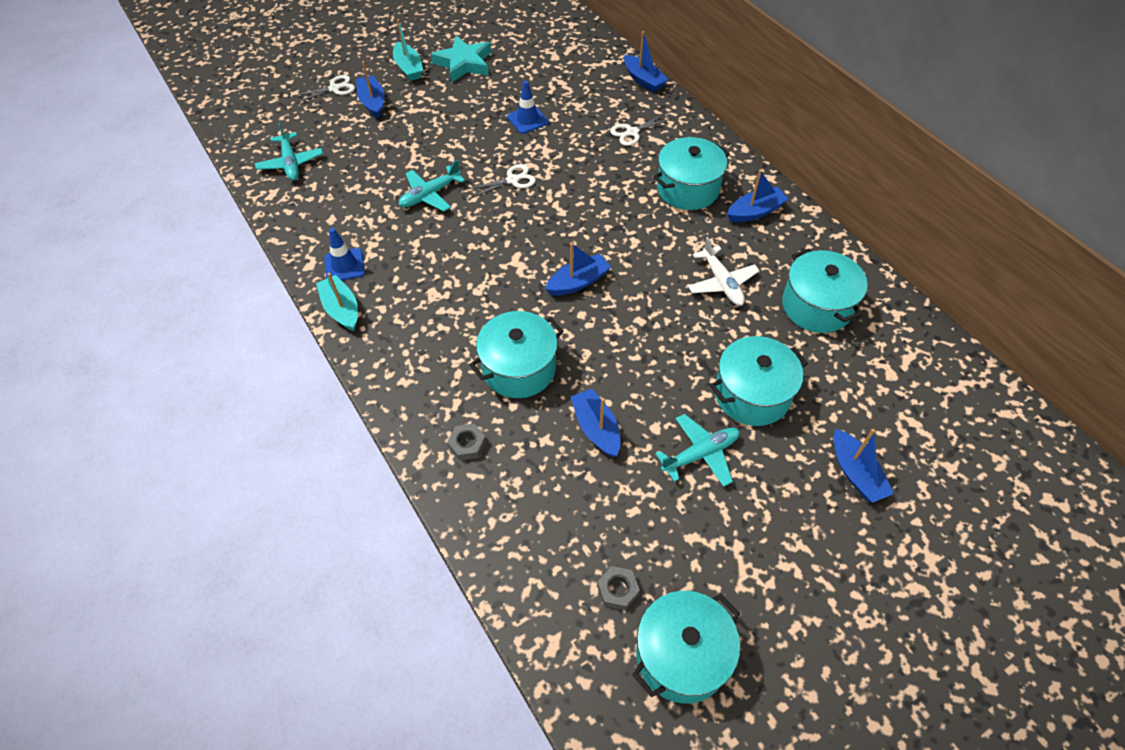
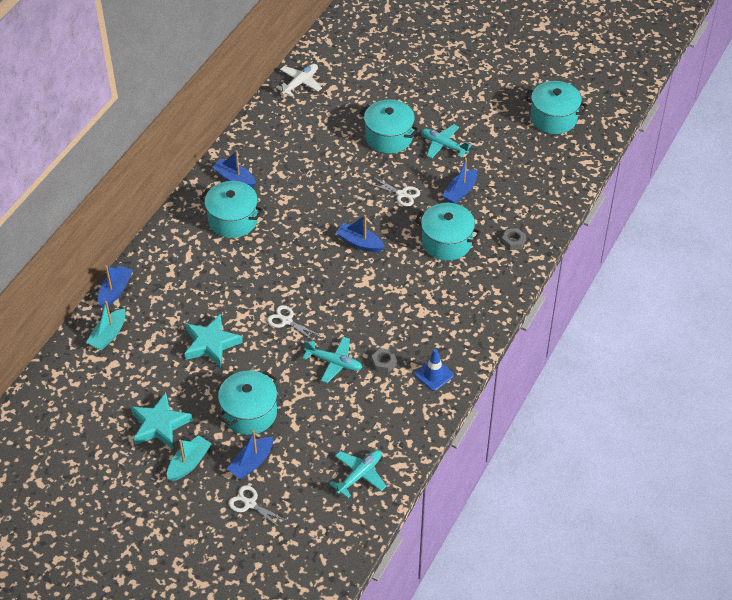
camera: 120 degrees left, 5 degrees down
turquoise boat [316,273,358,331] -> turquoise boat moved to [86,301,126,350]
blue traffic cone [507,81,548,134] -> turquoise star [184,314,243,367]
grey nut [597,566,640,610] -> grey nut moved to [372,348,397,373]
white scissors [610,113,671,146] -> white scissors moved to [370,177,420,207]
white plane [688,237,760,306] -> white plane moved to [276,64,322,97]
turquoise pot [782,249,868,333] -> turquoise pot moved to [218,371,277,435]
blue boat [833,429,894,503] -> none

